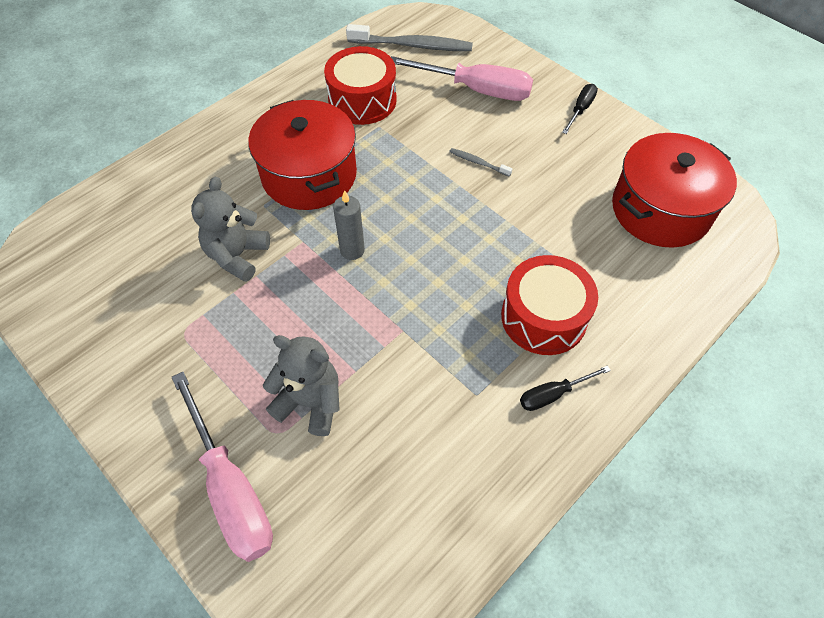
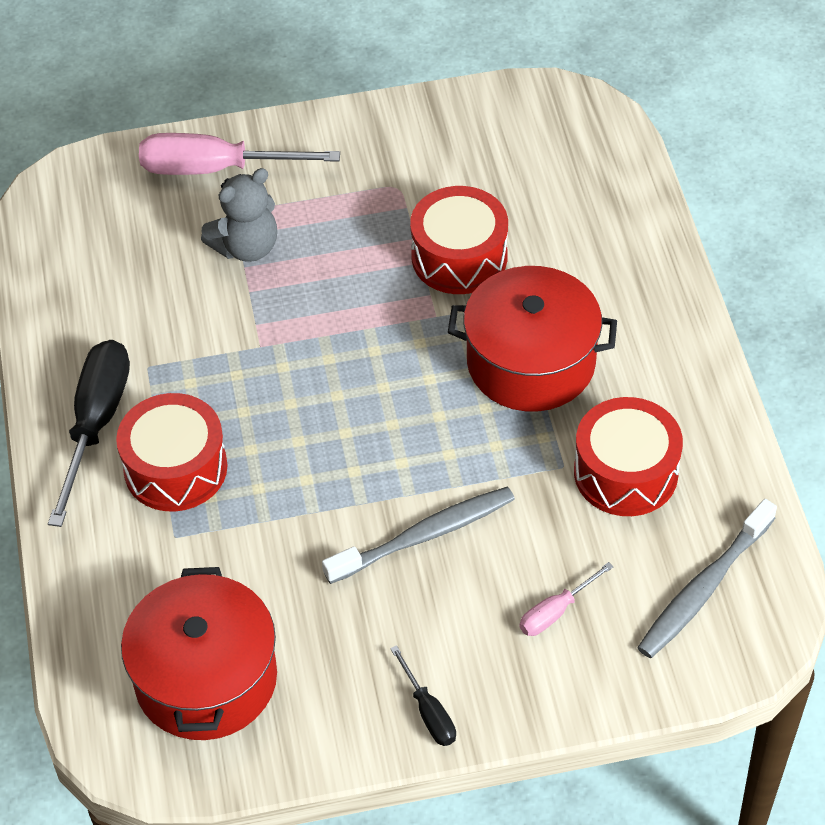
camera: 125 degrees right, 5 degrees down
grey teddy bear [191,177,270,282] -> red drum [410,186,508,294]
grey candle [333,190,365,260] -> none
pink screwdriver [391,56,533,101] -> pink screwdriver [519,562,613,636], size x0.50
grey toothbrush [449,148,513,177] -> grey toothbrush [322,487,515,584], size x2.14
black screwdriver [520,366,611,411] -> black screwdriver [48,340,130,527], size x1.99

